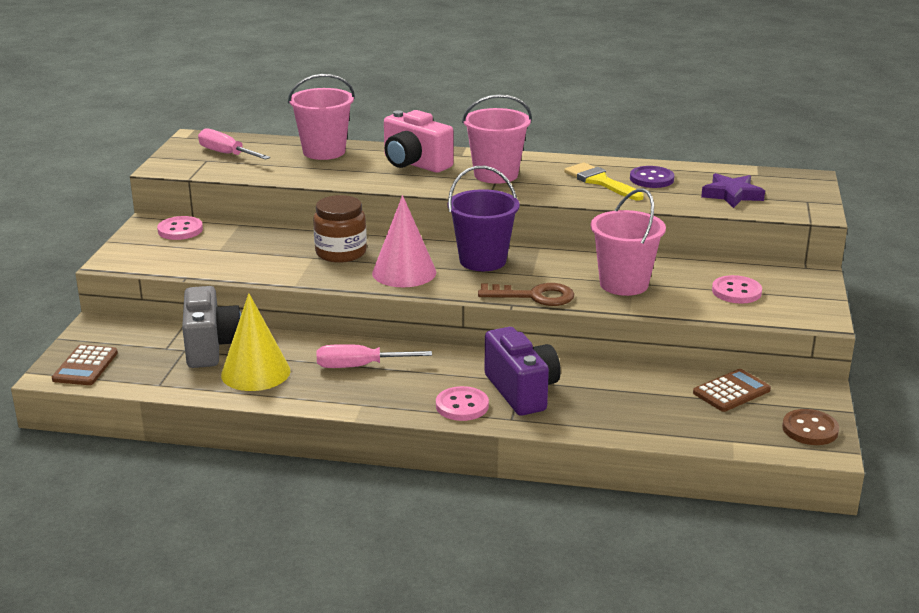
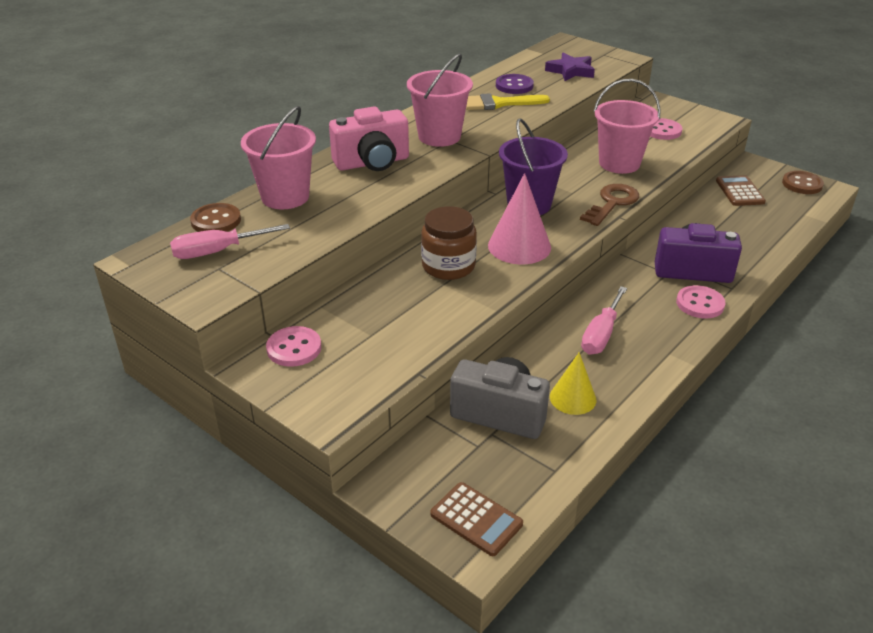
camera: 60 degrees left, 10 degrees up
yellow cone [221,293,291,391] -> yellow cone [550,352,596,415], size x0.64
none -> brown button [190,203,241,232]

